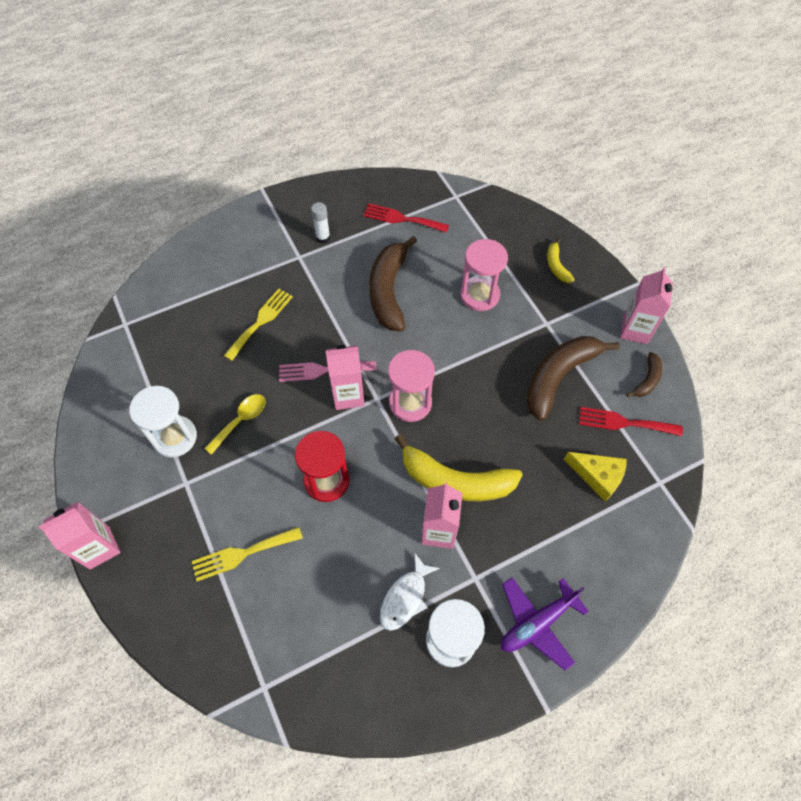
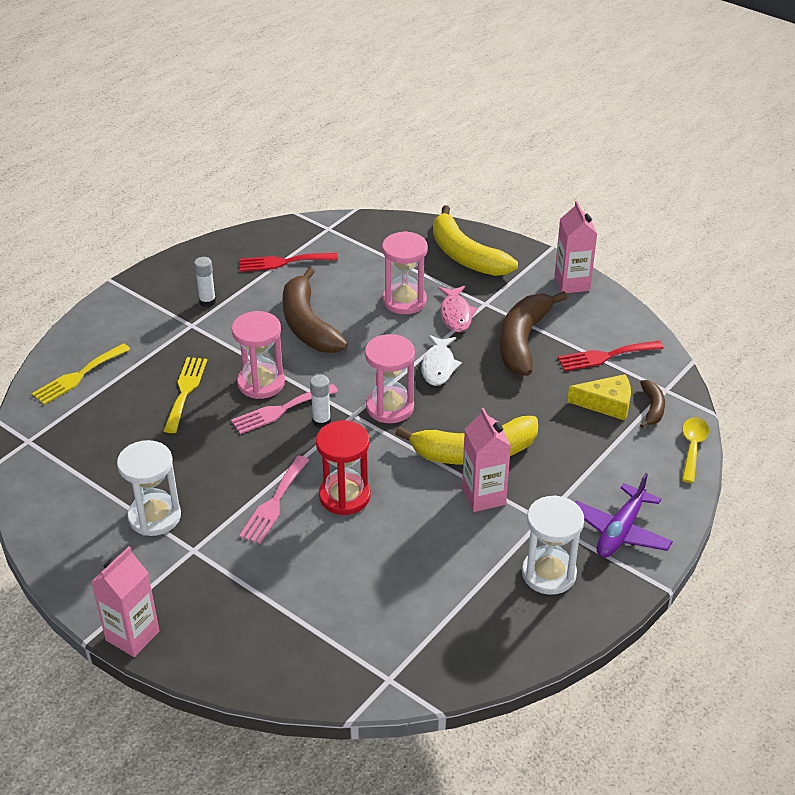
camera: 25 degrees left, 20 degrees down
yellow fork [192,527,303,581] -> yellow fork moved to [32,343,131,405]
yellow spoon [204,394,266,455] -> yellow spoon moved to [682,417,709,483]
pink carton [326,345,364,410] -> white glue stick [310,375,331,428]
white fish [380,554,440,631] -> white fish moved to [422,335,462,386]
yellow banana [547,238,575,283] -> yellow banana [433,205,518,276], size x2.06
brown banana [626,352,662,397] -> brown banana moved to [640,380,665,428]
none -> pink hourglass [232,311,285,399]
none -> pink fork [239,456,309,544]
none -> pink fish [438,286,478,332]

